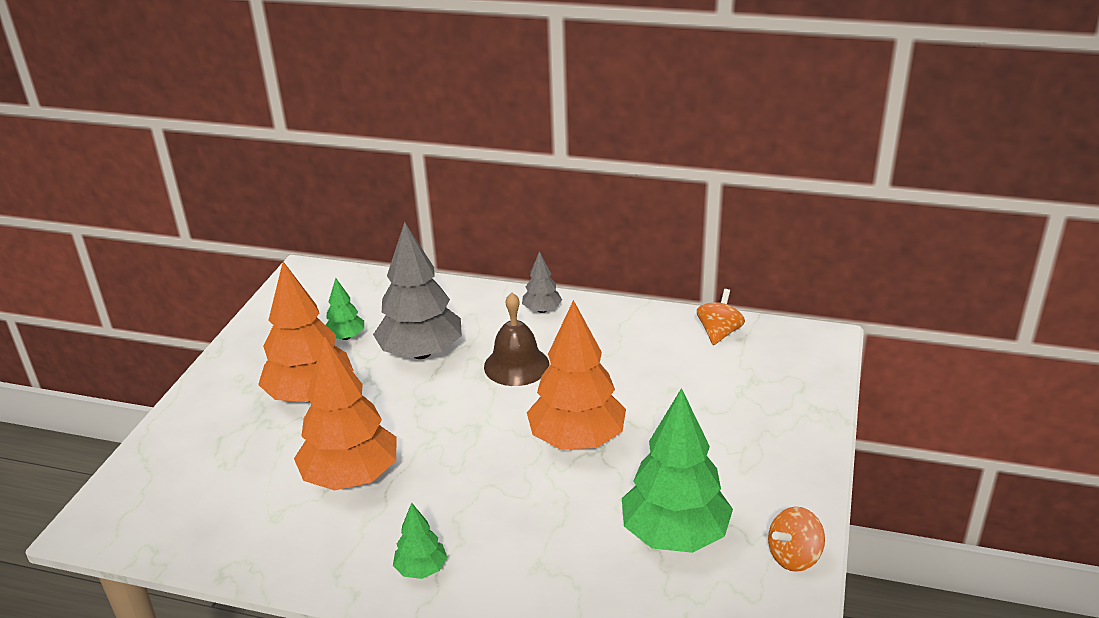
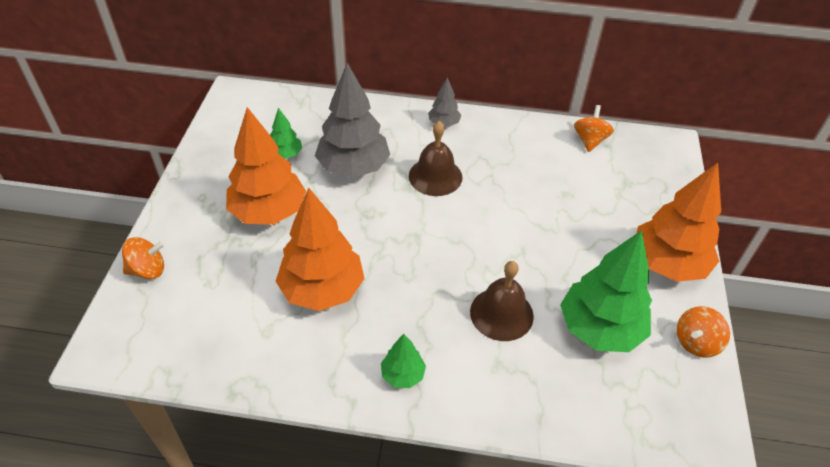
camera: 10 degrees left, 15 degrees up
orange tree [527,300,626,449] -> orange tree moved to [636,163,721,282]
none -> orange spinning top [122,237,165,279]
none -> brown bell [470,261,534,341]

